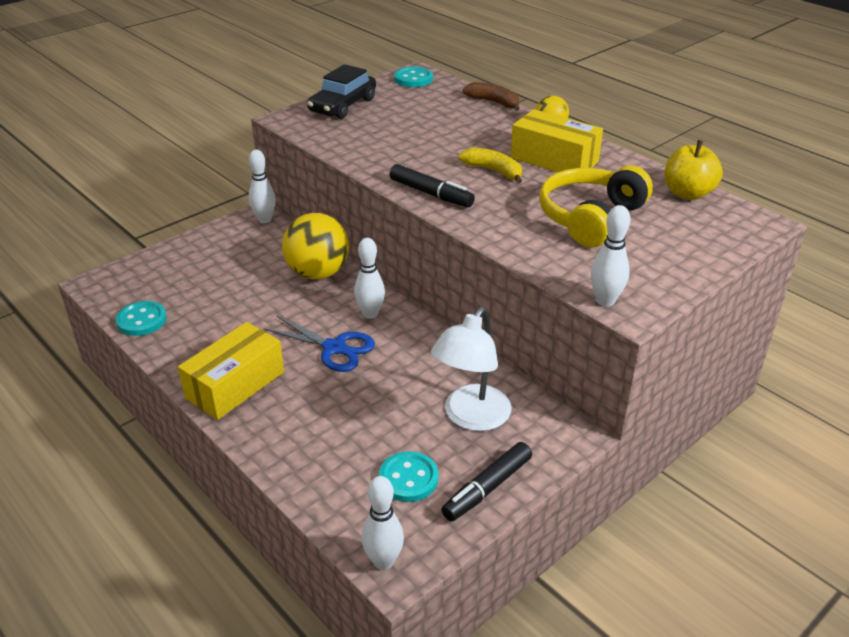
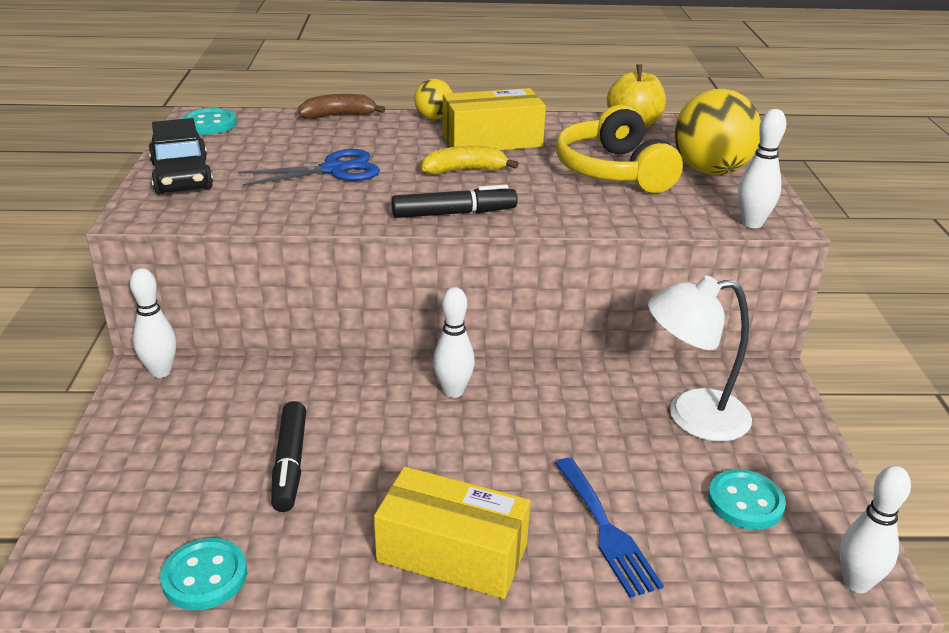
camera: 50 degrees left, 5 degrees down
yellow box [178,322,284,420] -> yellow box turned 60 degrees counterclockwise [374,467,530,599]
blue scissors [264,316,375,372] -> blue scissors moved to [238,149,380,186]
yellow ball [282,213,349,279] -> yellow ball moved to [674,89,761,175]
white lamp [431,307,512,431] -> white lamp turned 105 degrees clockwise [648,275,752,442]
black marker [441,442,532,521] -> black marker moved to [271,401,306,512]
none -> blue fork [555,458,664,598]

